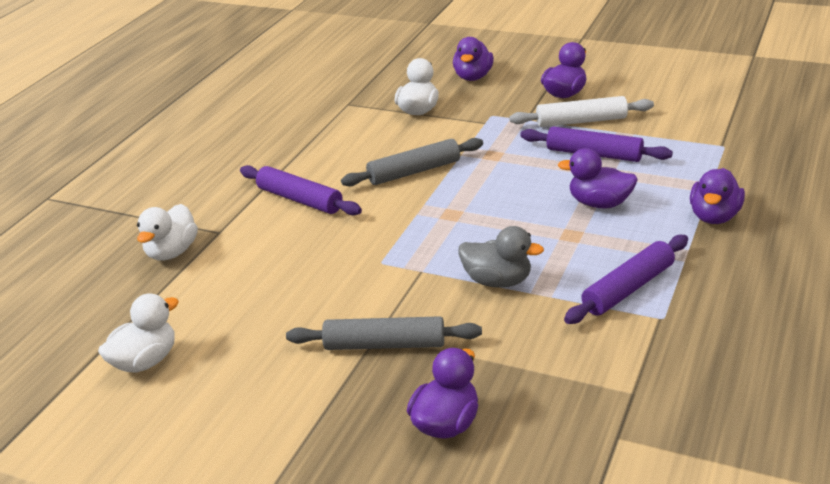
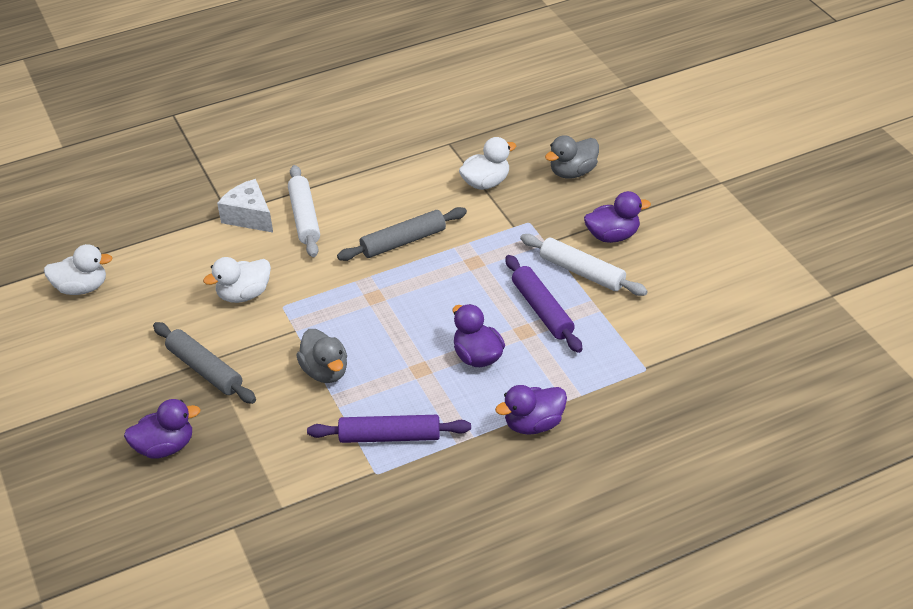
camera: 40 degrees right, 10 degrees up
white duck [137,204,198,261] -> white duck moved to [203,257,271,303]
purple rolling pin [240,165,362,215] -> white rolling pin [288,165,320,257]
grey rolling pin [341,138,483,186] -> grey rolling pin turned 45 degrees counterclockwise [337,207,467,261]
purple duck [453,37,494,81] -> grey duck [545,135,599,179]
none -> white cheese [217,179,273,232]

